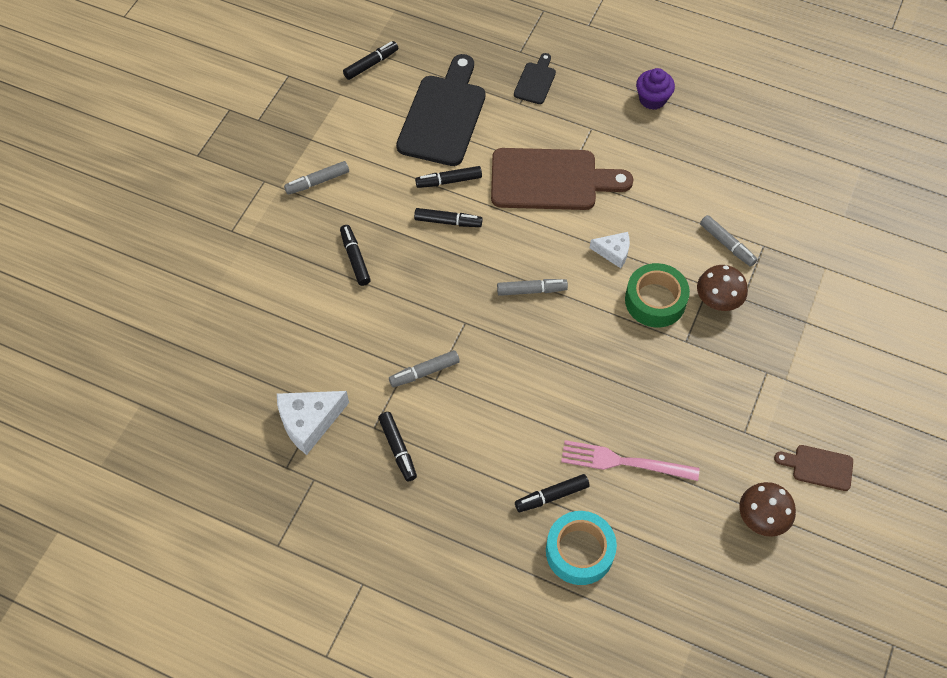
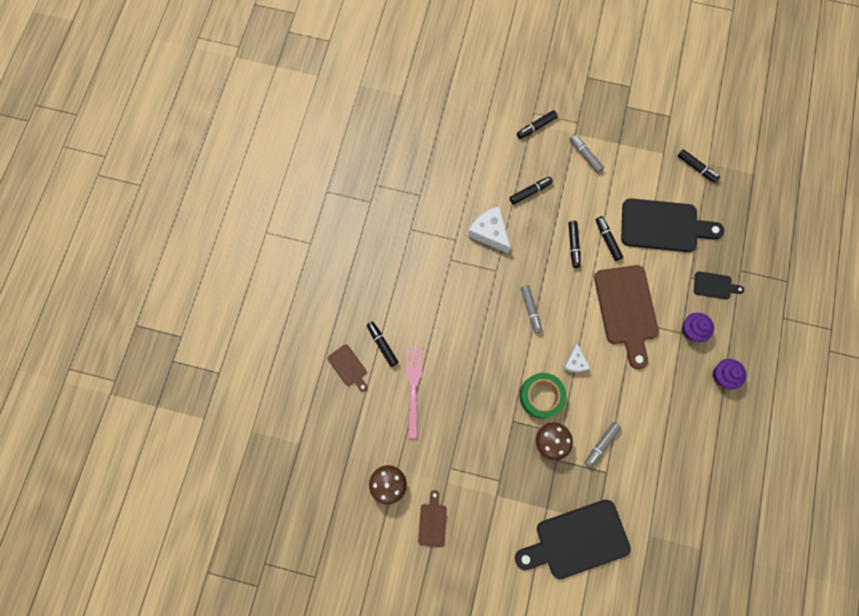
camera: 80 degrees right, 15 degrees up
white cheese [277,391,349,455] -> white cheese moved to [468,206,510,253]
black marker [378,412,417,482] -> black marker moved to [517,110,558,139]
grey marker [389,350,460,387] -> none
turquoise tape [546,511,617,585] -> brown cutting board [328,344,368,392]
none -> black cutting board [515,500,631,579]
none -> purple cupcake [682,313,714,342]

